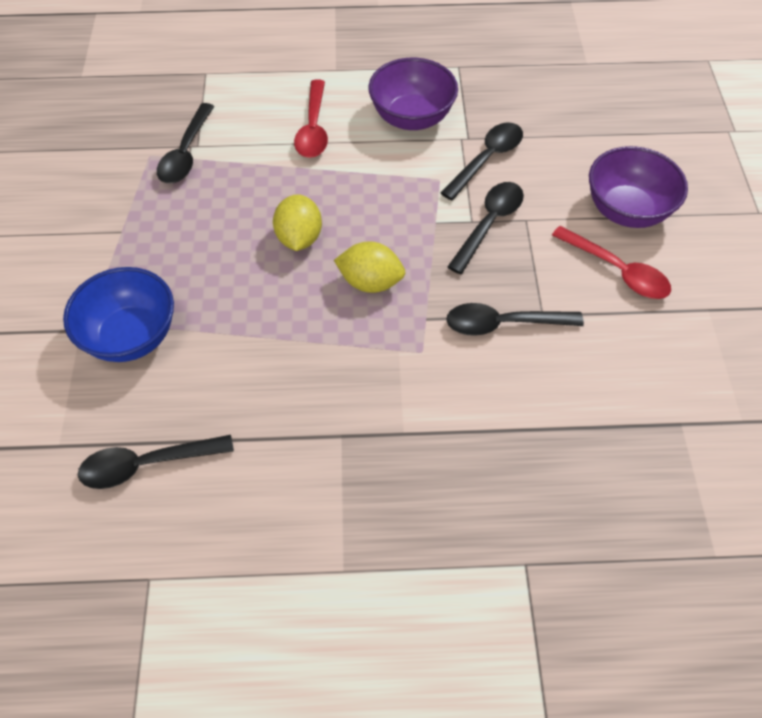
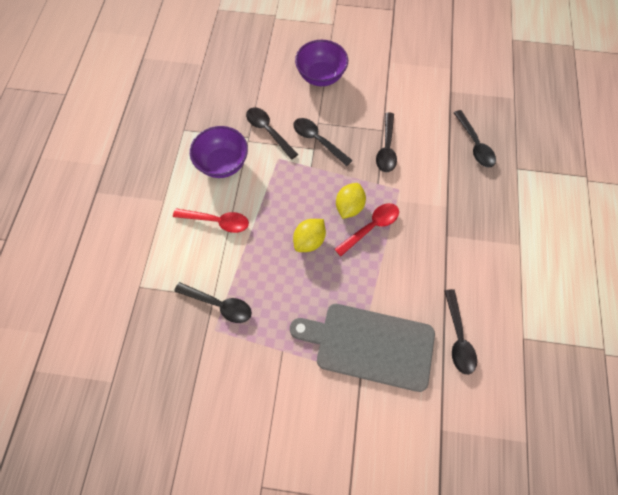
camera: 80 degrees left, 10 degrees up
blue bowl [63,267,174,362] -> grey cutting board [290,304,435,392]
yellow lemon [273,194,322,251] -> yellow lemon turned 60 degrees counterclockwise [293,219,326,252]
red spoon [552,226,671,299] -> red spoon moved to [335,203,399,256]
none -> black spoon [454,110,496,167]

